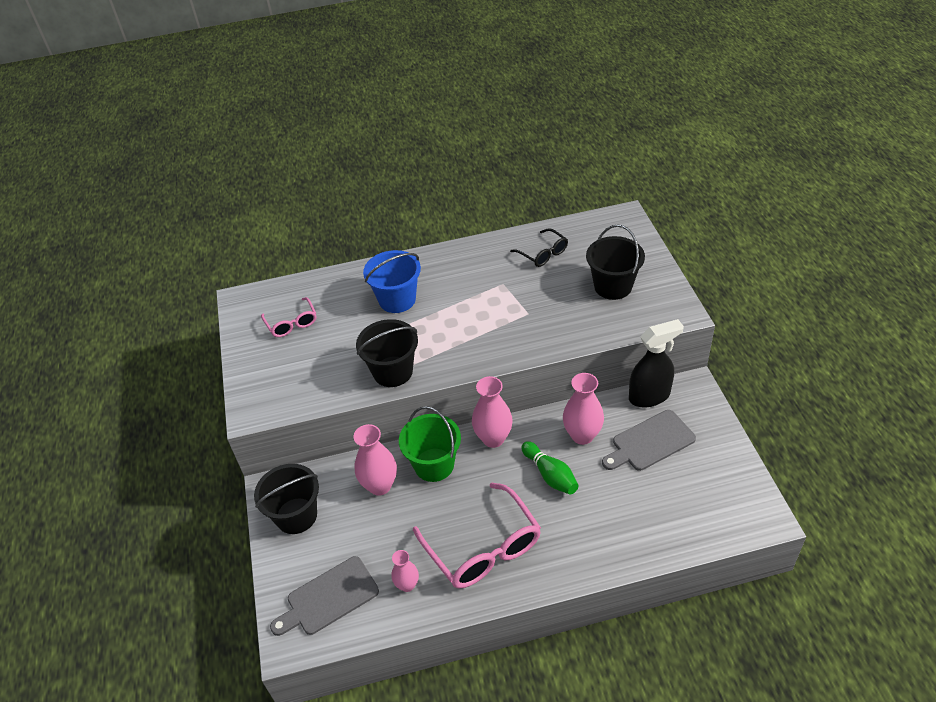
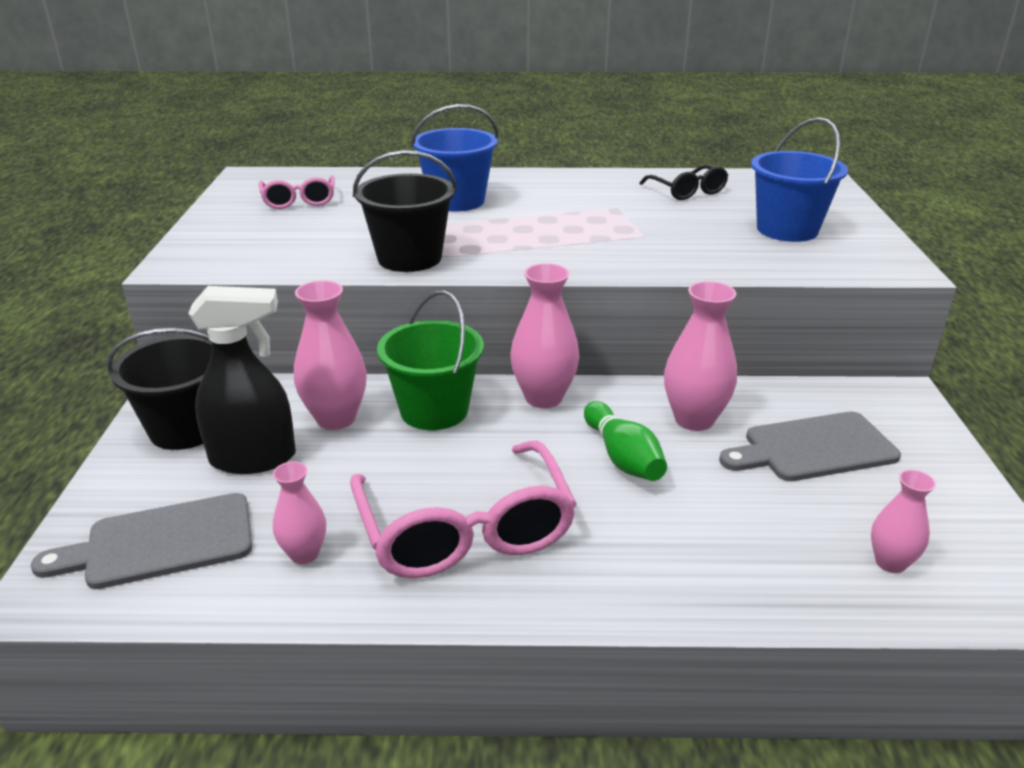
camera: 10 degrees right, 15 degrees down
black bucket [586,224,645,300] -> blue bucket [751,117,848,242]
black spray bottle [629,319,684,408] -> black spray bottle moved to [188,286,296,474]
none -> pink vase [871,470,936,573]

